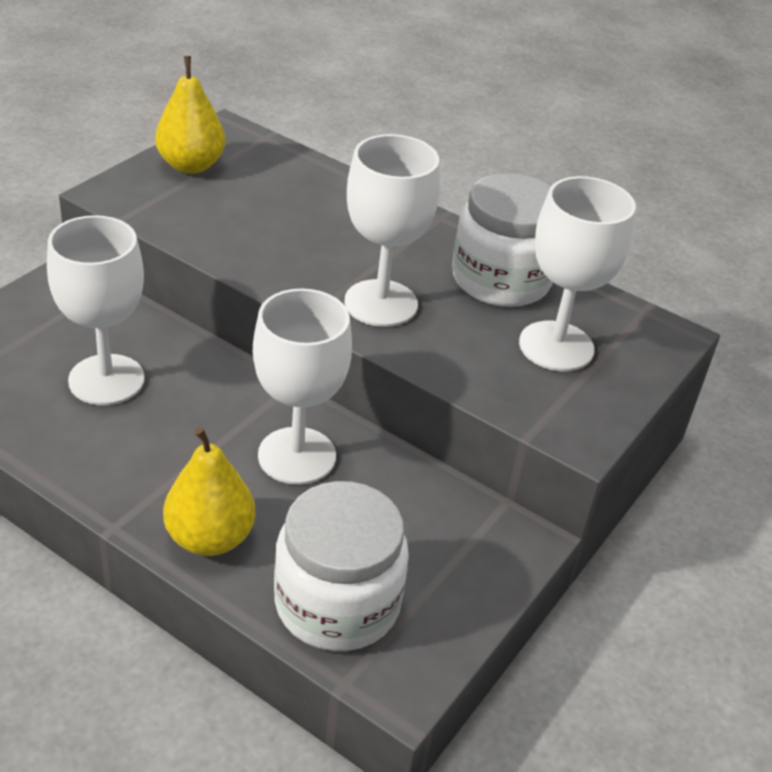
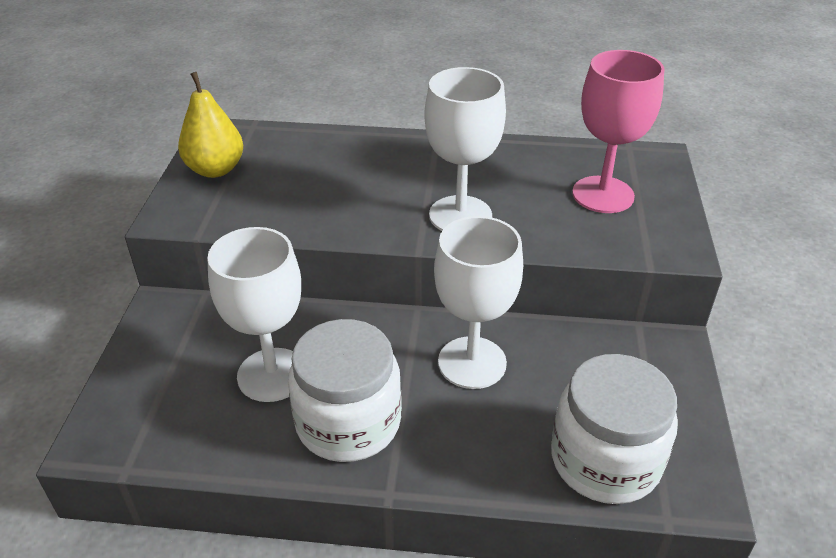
camera: 25 degrees left, 0 degrees up
yellow pear [163,427,256,556] -> none
white jar [452,173,553,307] -> white jar moved to [288,319,402,462]
white goblet [519,176,636,371] -> pink goblet [572,50,665,213]

